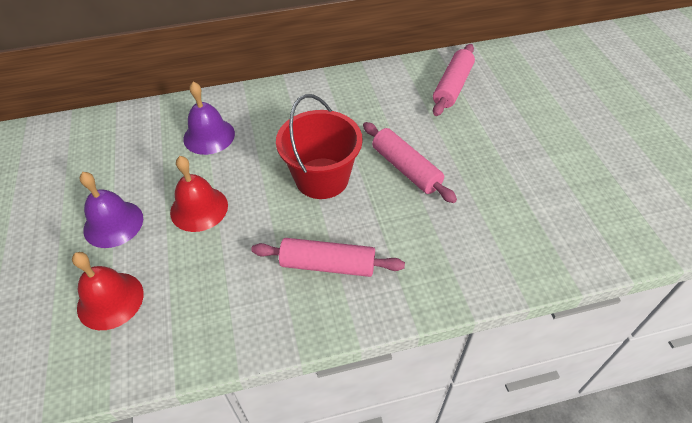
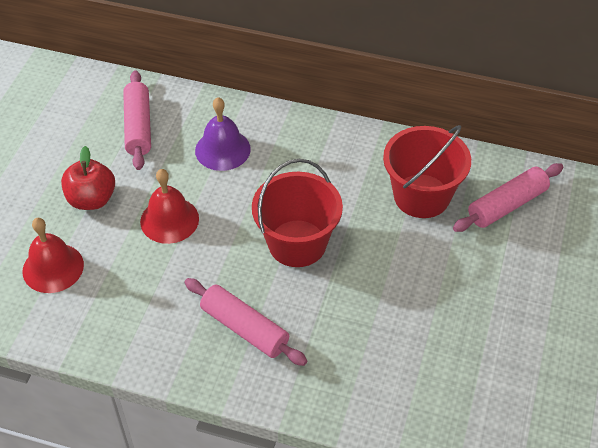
camera: 30 degrees right, 0 degrees up
purple bell [80,172,143,248] -> red apple [61,146,115,210]
pink rolling pin [363,122,457,203] -> pink rolling pin moved to [123,70,151,170]
none -> red bucket [383,125,471,218]

